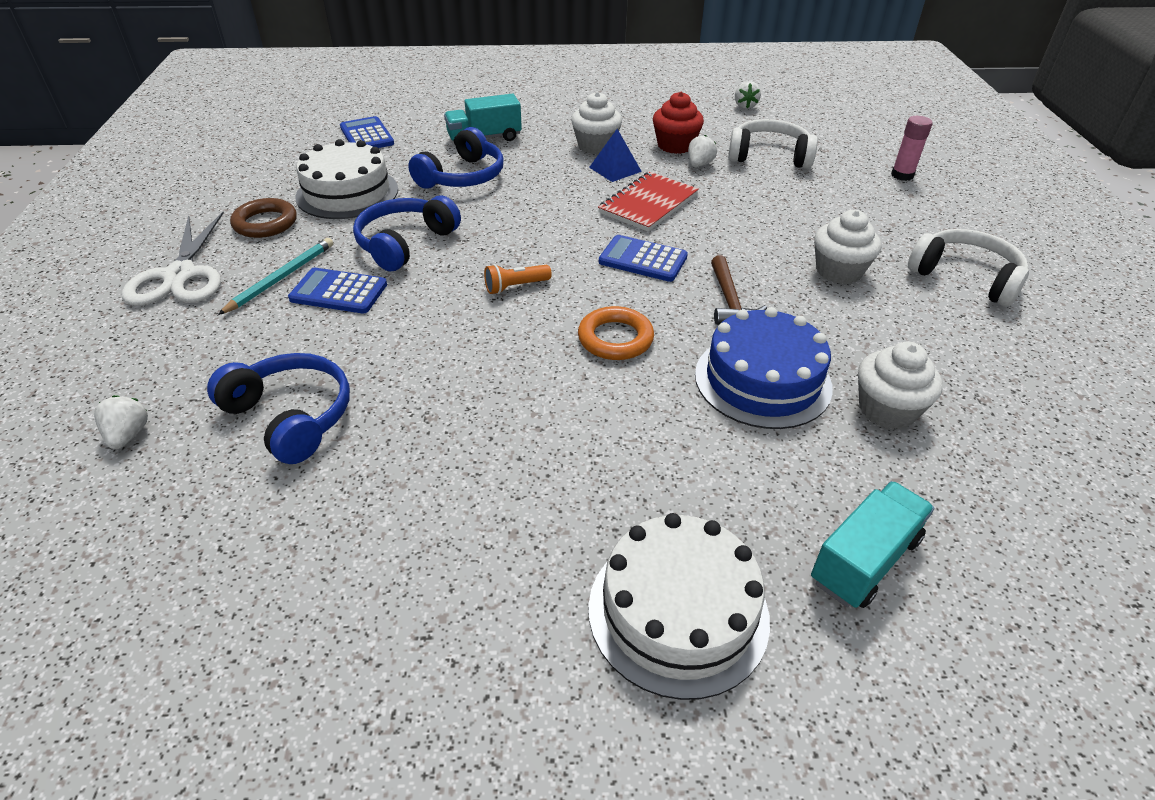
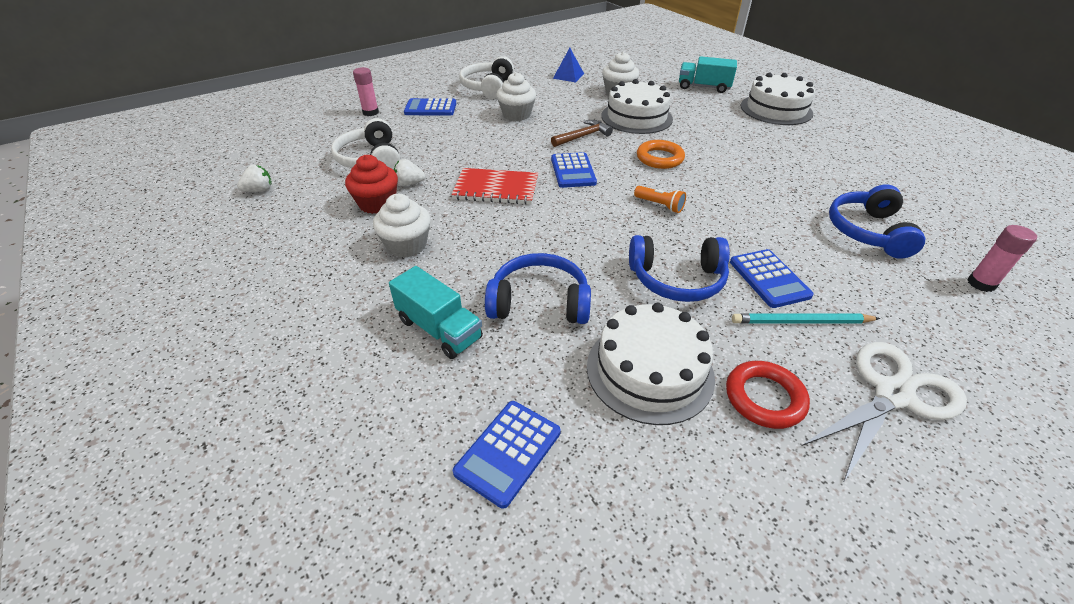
camera: 120 degrees left, 0 degrees up
white strawberry [94,395,148,449] -> pink glue stick [967,225,1037,292]
brown ring [230,198,297,238] -> red ring [726,361,810,429]
blue pyramid [589,129,642,182] -> blue pyramid moved to [553,48,584,82]
blue cake [695,307,833,429] -> white cake [602,79,673,134]
none -> blue calculator [404,98,456,116]

